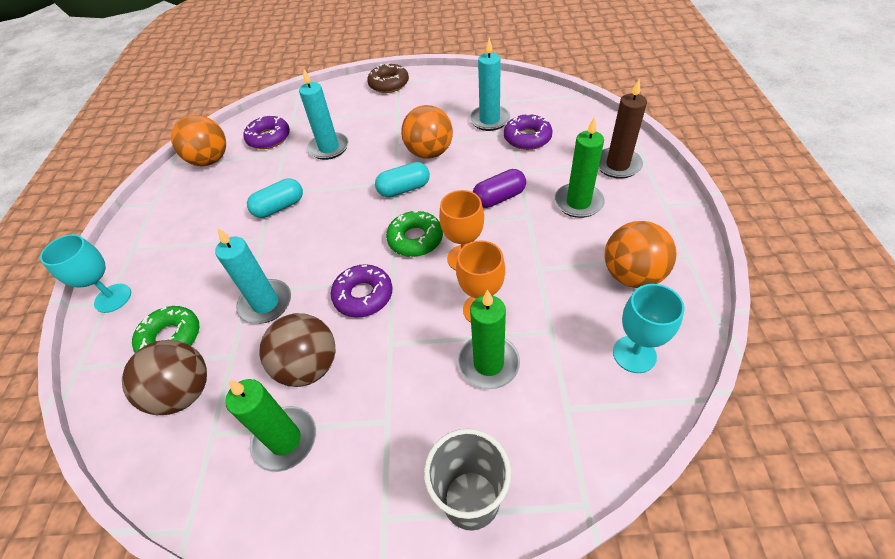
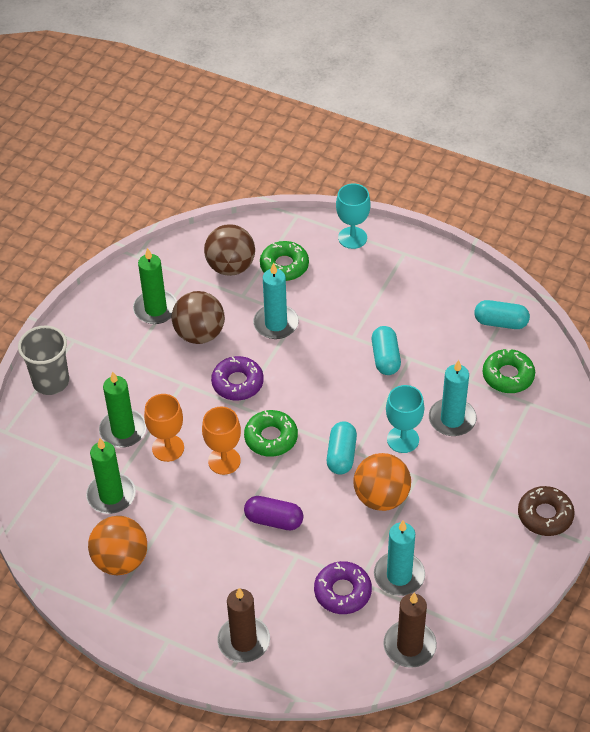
camera: 115 degrees right, 0 degrees up
orange ball [171,115,226,166] -> turquoise capsule [474,300,530,329]
purple donut [243,116,290,149] -> green donut [483,349,535,393]
purple capsule [473,169,526,208] -> purple capsule turned 75 degrees counterclockwise [244,496,303,530]
green candle [554,117,605,218] -> green candle moved to [86,438,136,514]
turquoise goblet [613,284,685,373] -> turquoise goblet moved to [386,385,424,453]
none -> brown candle [383,592,437,668]

